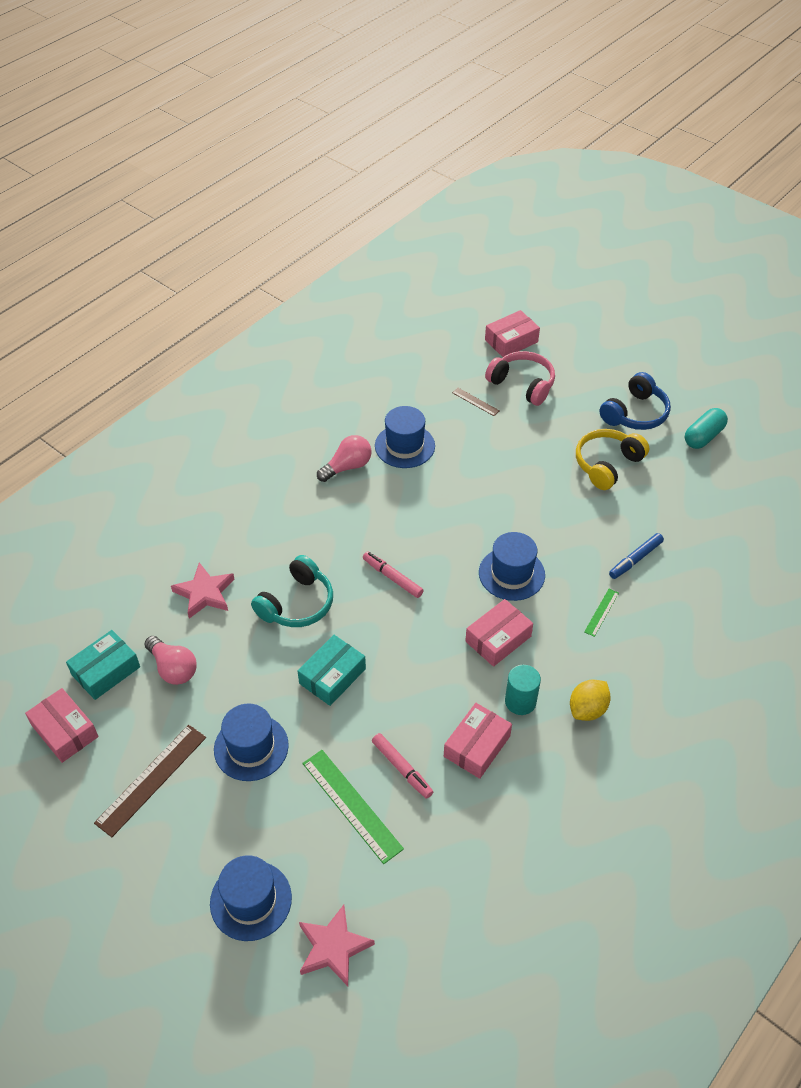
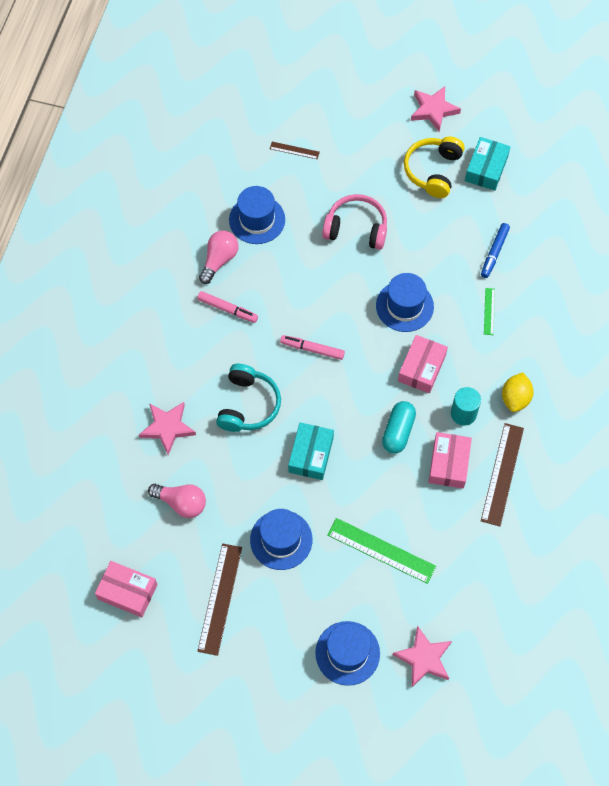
camera: 25 degrees left, 15 degrees up
turquoise box [66,630,140,700] -> turquoise box moved to [465,137,511,191]
pink marker [372,733,433,799] -> pink marker moved to [197,291,258,323]
pink box [485,310,540,357] -> none
pink headphones [485,351,555,406] -> pink headphones moved to [322,194,387,250]
blue headphones [599,372,671,430] -> pink star [411,86,461,132]
turquoise capsule [685,408,728,449] -> turquoise capsule moved to [382,401,416,454]
none -> brown ruler [481,423,524,526]

